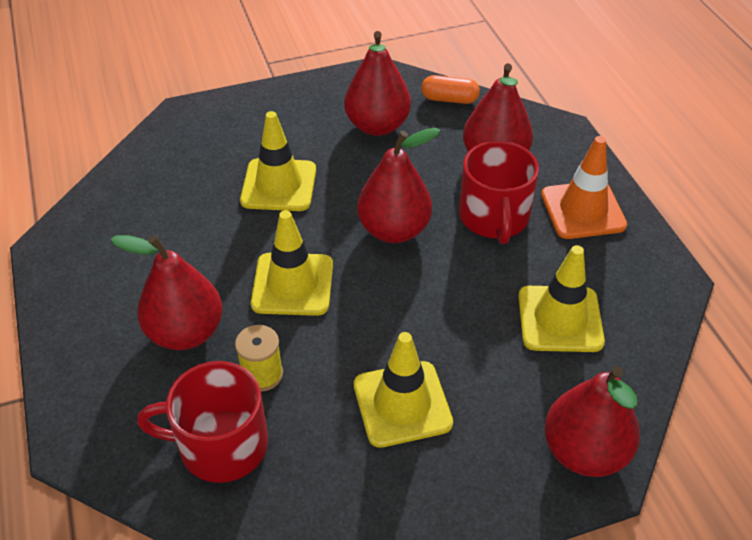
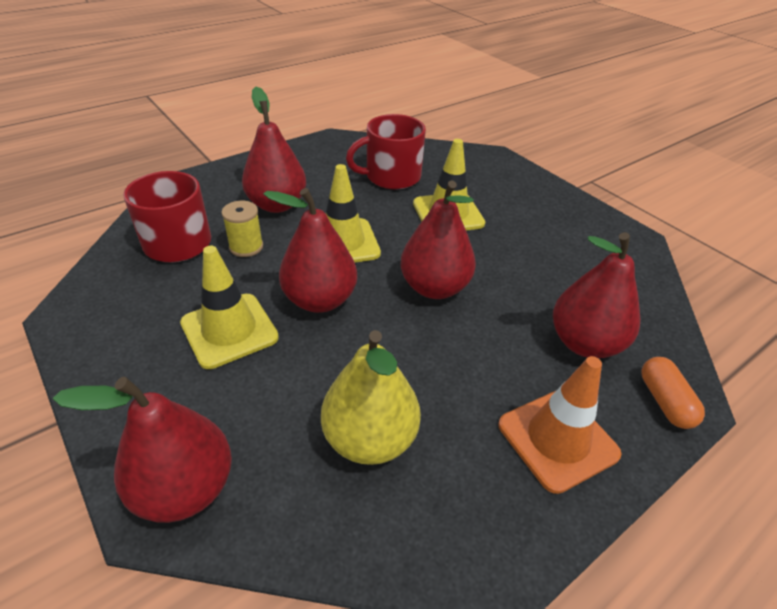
camera: 70 degrees right, 5 degrees down
red pear [344,31,411,136] -> red pear moved to [264,188,357,313]
orange capsule [421,75,480,104] -> orange capsule moved to [642,357,705,429]
red mug [459,141,539,244] -> red mug moved to [346,114,426,189]
yellow traffic cone [518,245,605,352] -> yellow pear [321,330,421,465]

